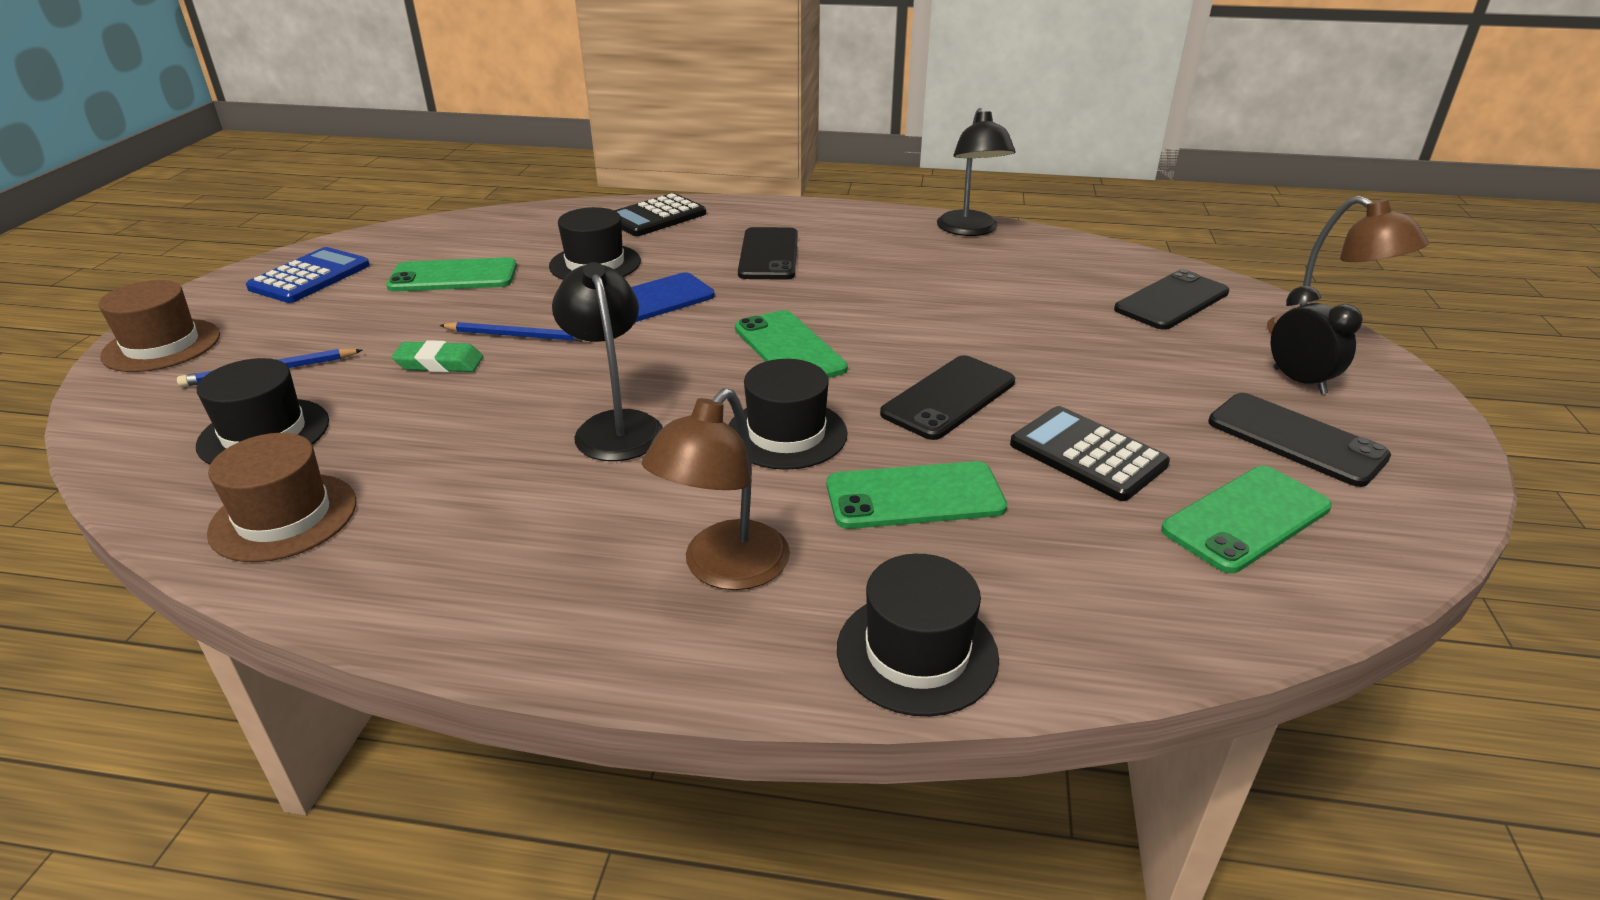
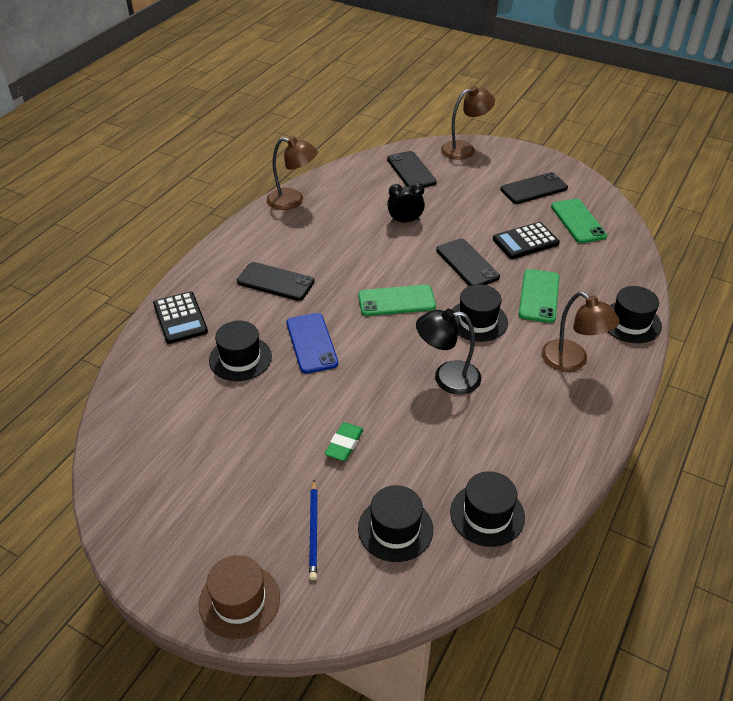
camera: 70 degrees left, 10 degrees up
brown hat [207,433,356,562] -> black hat [450,471,525,547]
blue calculator [246,247,370,303] -> none
green phone [386,257,517,292] -> none
blue pencil [439,322,590,342] -> none
black lamp [937,108,1016,236] -> brown lamp [267,136,318,210]
black clock [1271,286,1363,394] -> black clock moved to [387,182,425,223]

